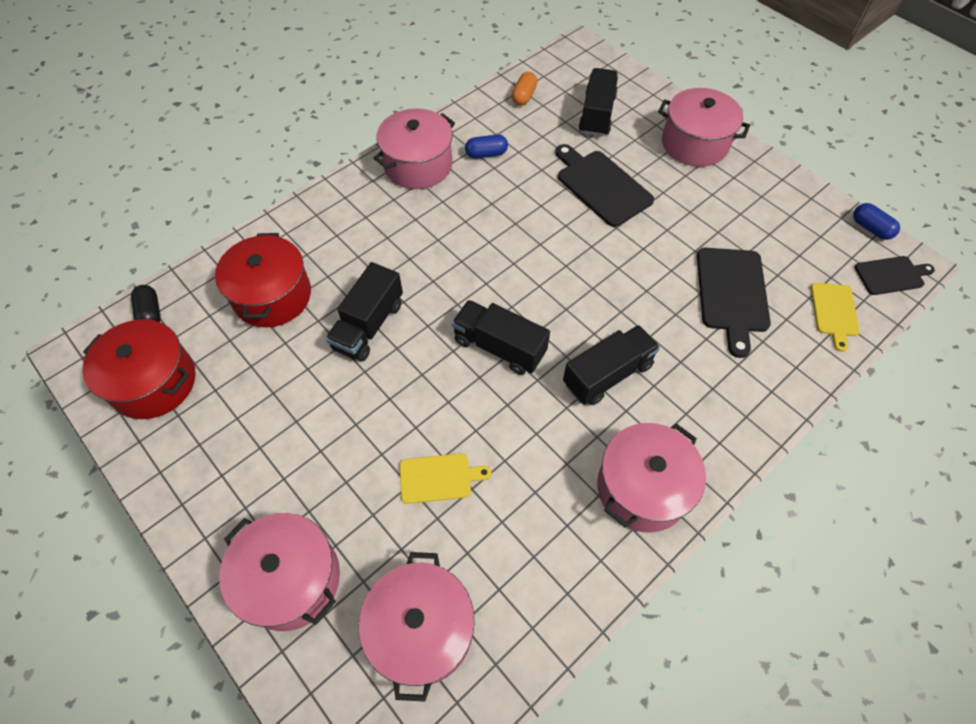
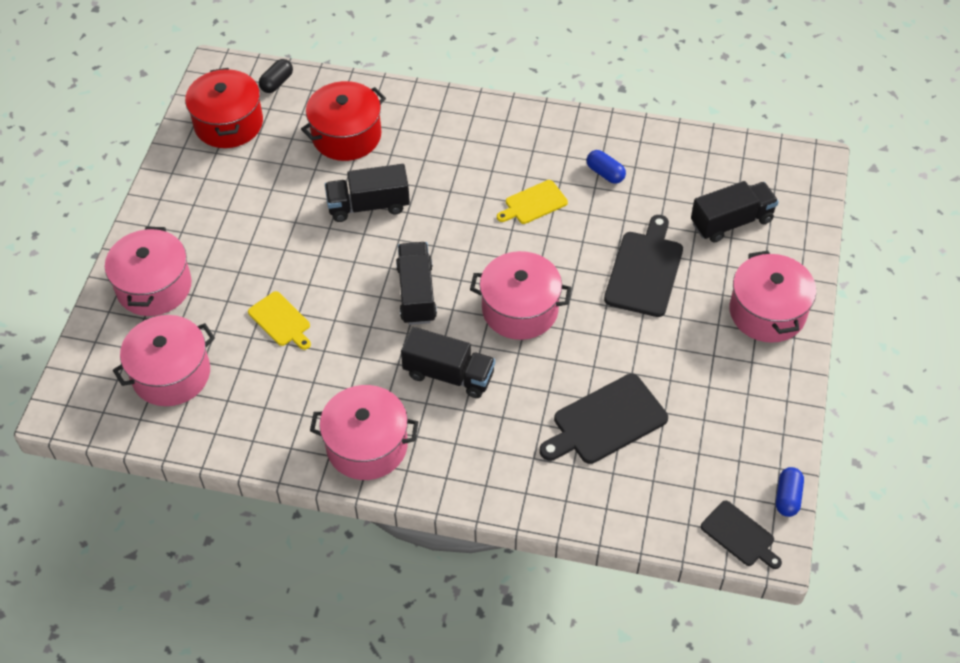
camera: 55 degrees right, 5 degrees down
pink pot [374,108,455,189] -> pink pot moved to [470,251,572,340]
orange capsule [512,72,537,106] -> none
yellow cutting board [811,283,860,352] -> yellow cutting board moved to [497,180,568,224]

